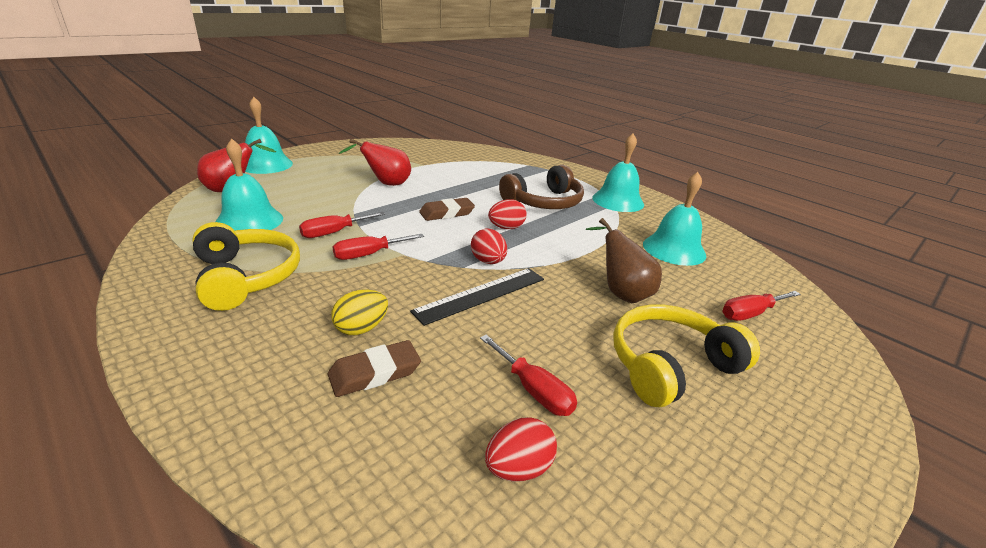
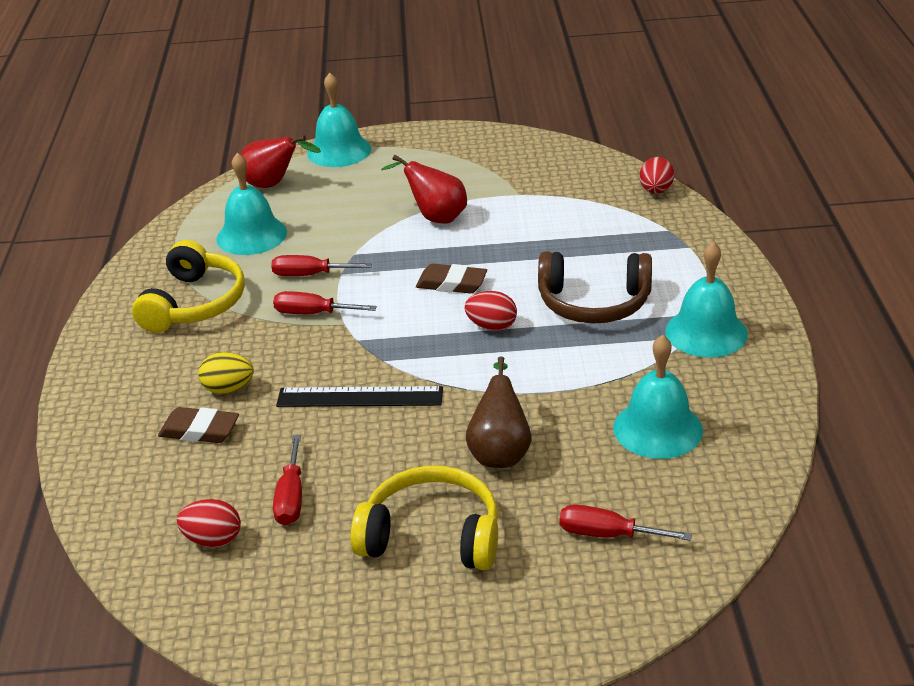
camera: 45 degrees right, 5 degrees up
red egg [471,229,507,264] -> red egg moved to [639,157,674,194]

